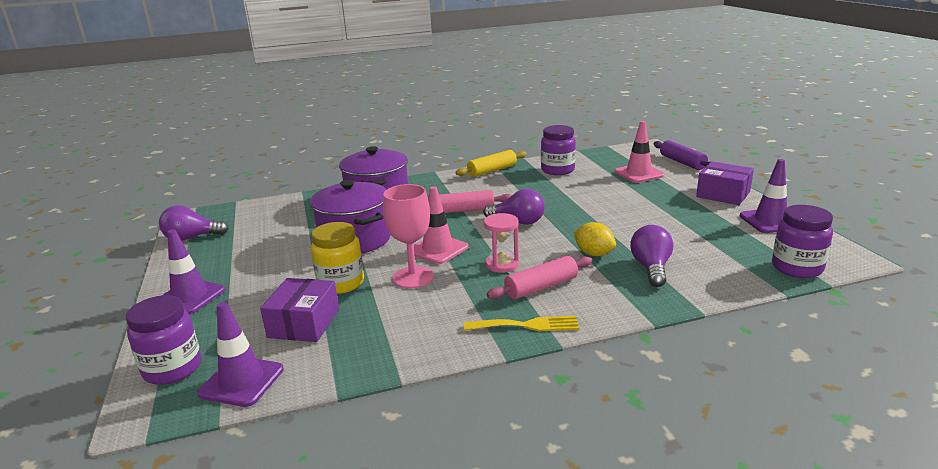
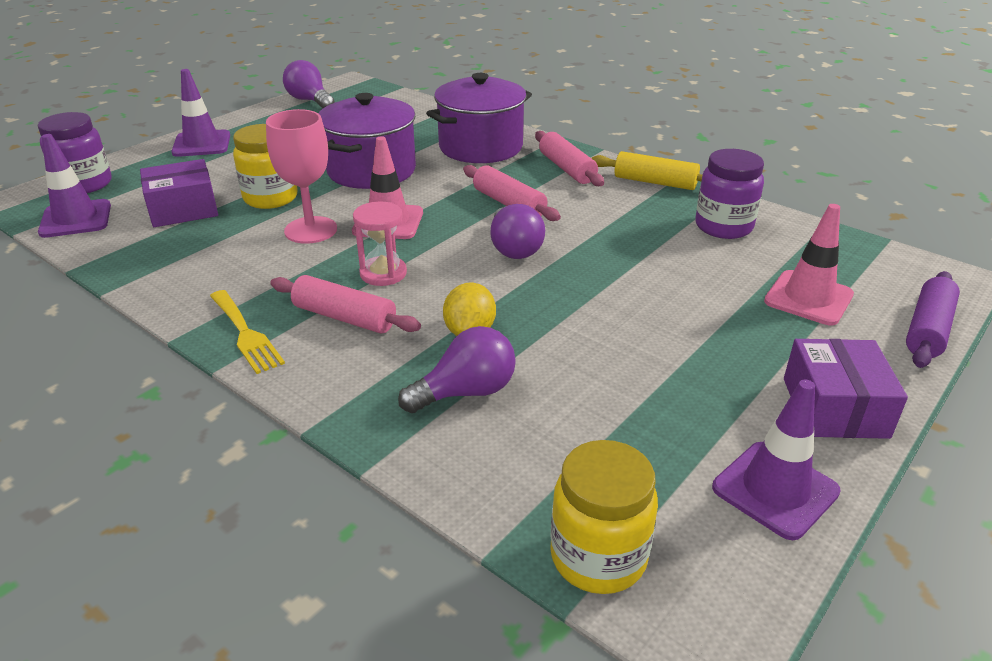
camera: 55 degrees right, 10 degrees up
purple jar [772,205,833,278] -> yellow jar [550,440,658,594]
none -> pink rolling pin [535,131,604,186]

